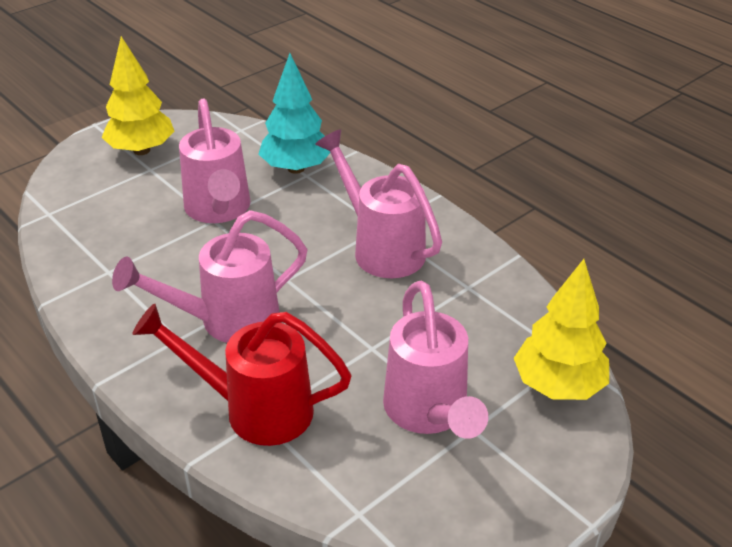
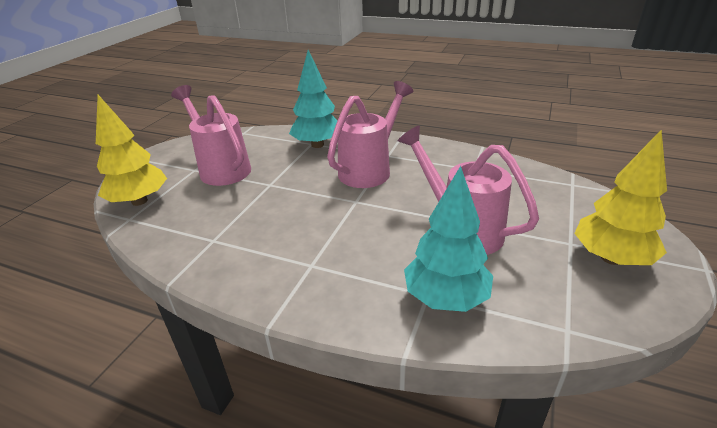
camera: 155 degrees right, 5 degrees down
red watering can [132,303,352,446] -> turquoise tree [289,50,338,148]
pink watering can [315,129,442,278] -> none

